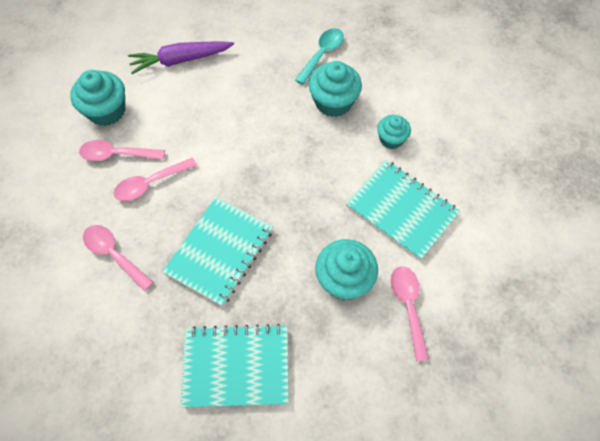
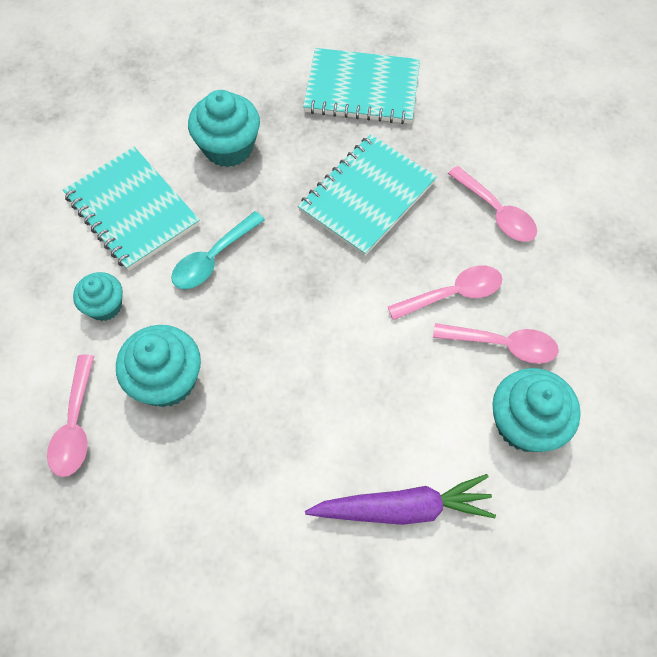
camera: 170 degrees left, 0 degrees up
turquoise spoon [295,28,344,85] -> turquoise spoon moved to [171,211,265,289]
pink spoon [390,266,429,362] -> pink spoon moved to [47,355,94,477]

